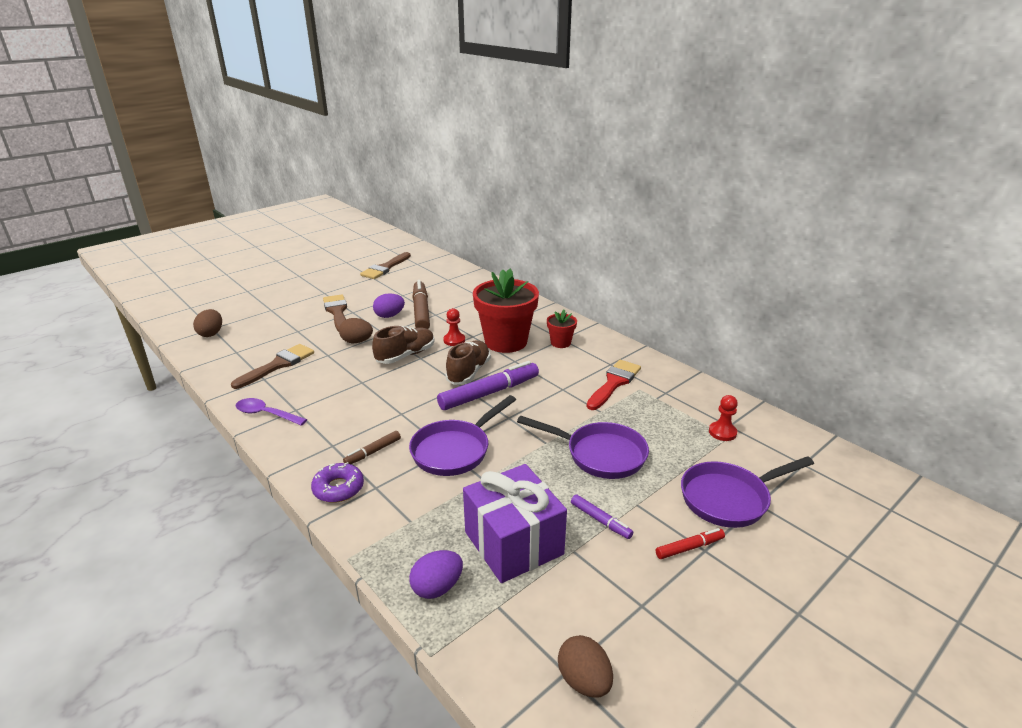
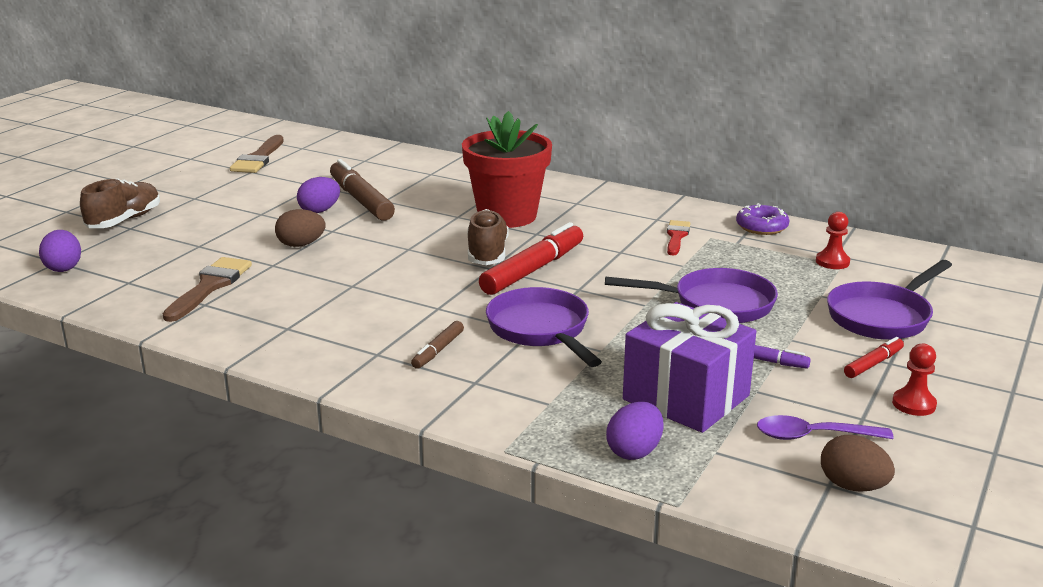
camera: 20 degrees left, 5 degrees down
brown egg [193,309,222,337] -> purple egg [39,230,81,272]
purple spoon [236,398,307,426] -> purple spoon moved to [757,415,894,440]
purple donut [311,462,364,503] -> purple donut moved to [736,203,789,235]
brown brush [323,294,347,332] -> none
brown shoe [372,326,434,364] -> brown shoe moved to [80,178,160,228]
purple pan [409,395,516,476] -> purple pan turned 135 degrees clockwise [486,287,602,367]
purple marker [437,361,539,410] -> red marker [479,222,583,295]
red pawn [443,308,465,346] -> red pawn moved to [892,343,937,416]
red flower pot [547,309,577,348] -> none
red brush [587,360,641,410] -> red brush [667,220,690,256], size x0.65

